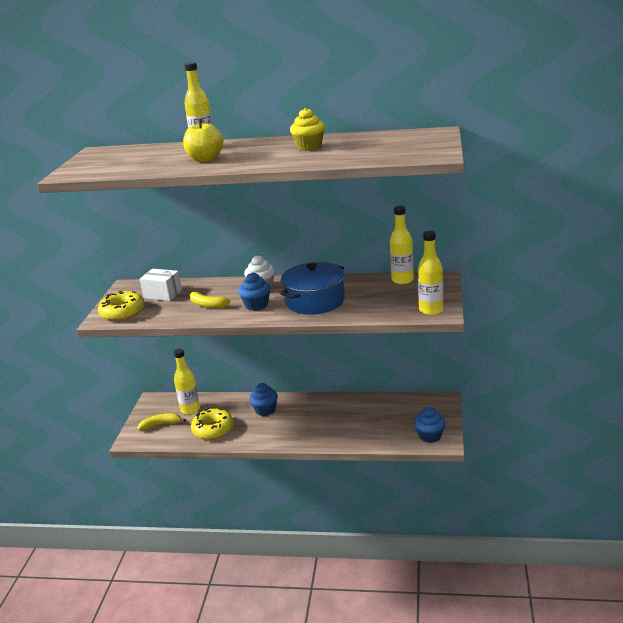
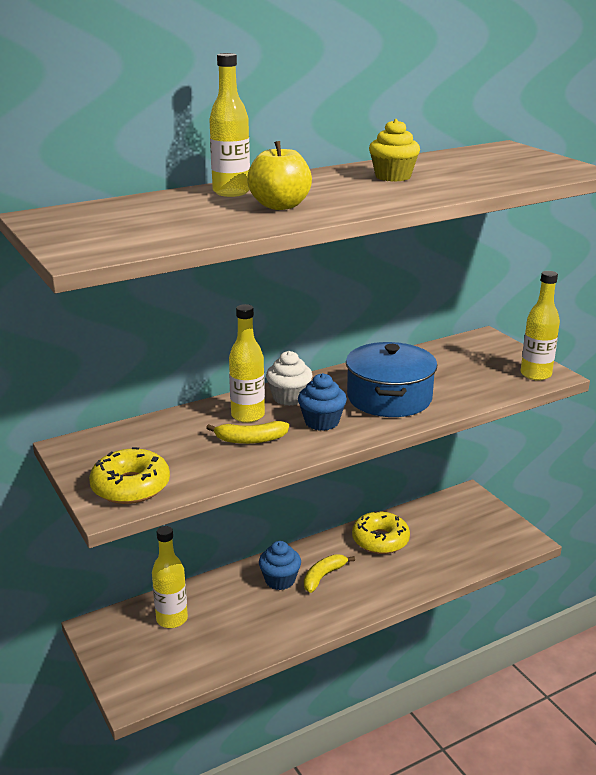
camera: 40 degrees left, 0 degrees up
yellow banana [137,413,186,431] -> yellow banana moved to [304,554,355,593]
white box [140,269,182,301] -> none
yellow donut [191,408,233,440] -> yellow donut moved to [352,511,410,554]
yellow bottle [390,206,414,284] -> yellow bottle moved to [229,304,265,423]
blue cupcake [414,407,446,443] -> none

